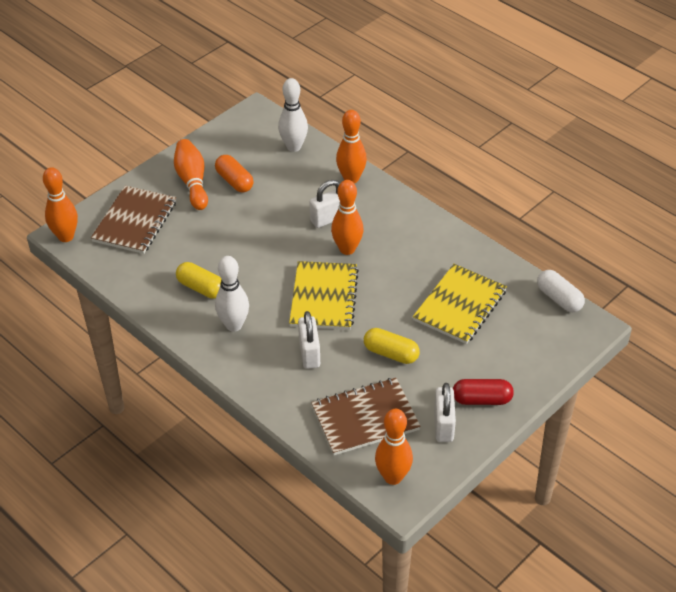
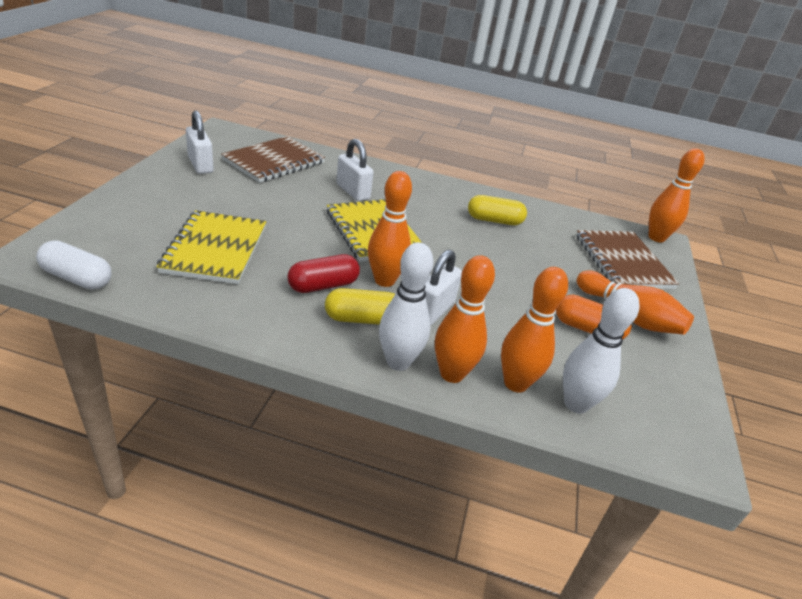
camera: 145 degrees right, 10 degrees down
white bowling pin [215,256,249,332] -> white bowling pin moved to [379,242,433,371]
yellow capsule [364,328,420,364] -> yellow capsule moved to [325,288,395,325]
orange bowling pin [375,409,413,485] -> orange bowling pin moved to [501,267,568,392]
red capsule [453,379,514,405] -> red capsule moved to [287,254,360,293]

